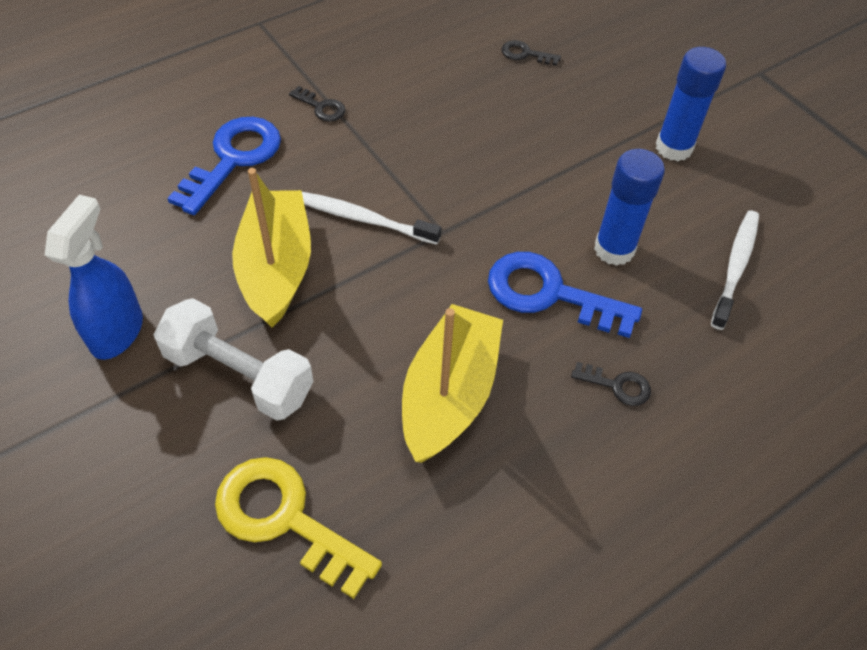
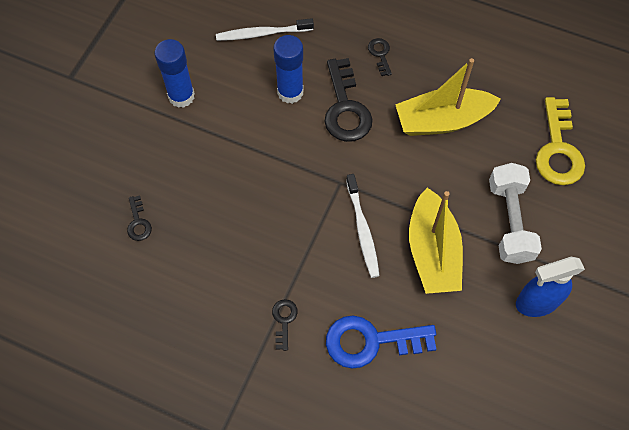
camera: 120 degrees left, 10 degrees up
yellow boat [232,168,311,328] -> yellow boat turned 60 degrees counterclockwise [409,188,463,294]
blue key [488,252,642,338] -> black key [325,58,373,142]

